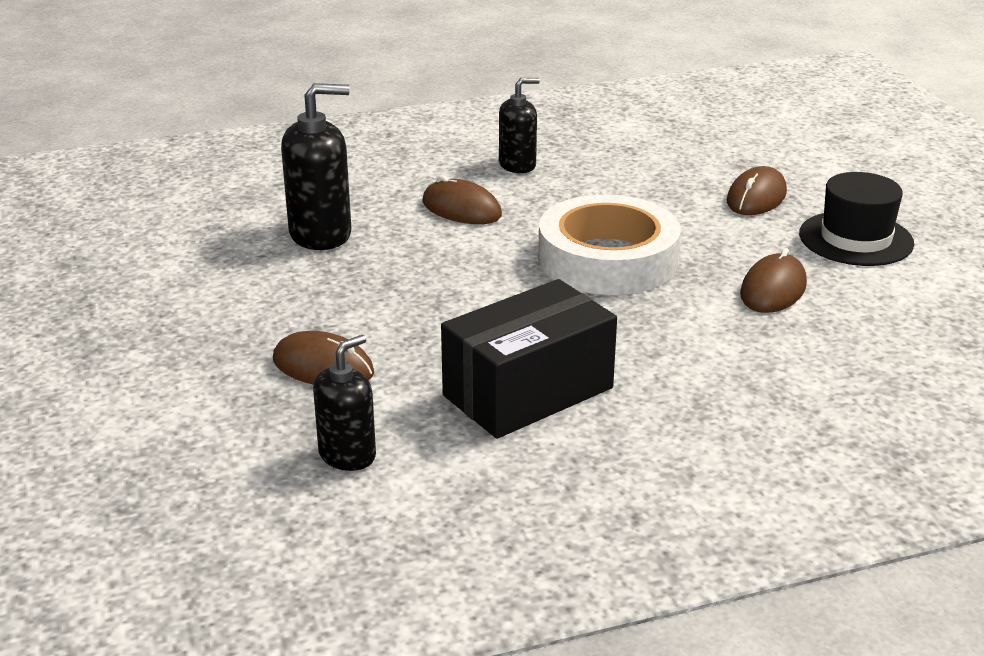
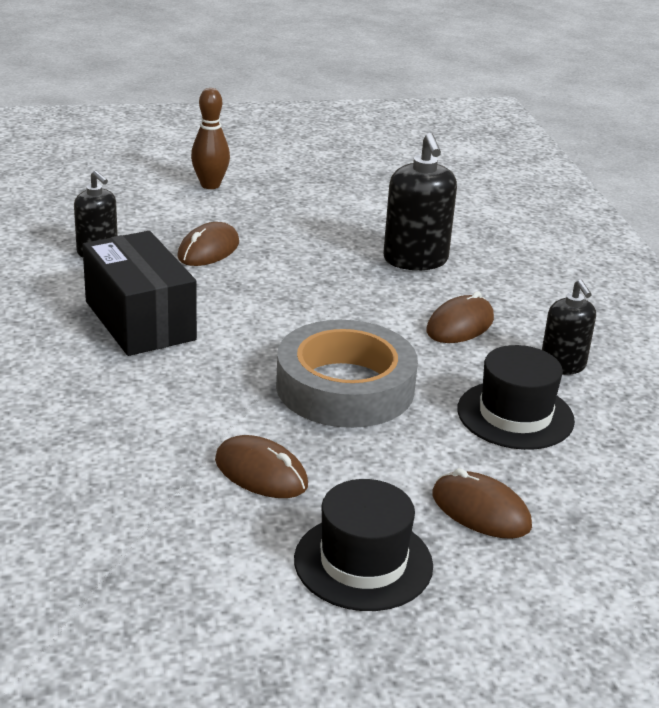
camera: 95 degrees right, 0 degrees up
white tape [538,194,681,295] -> grey tape [276,320,418,428]
none -> brown bowling pin [191,88,230,189]
none -> black hat [458,345,575,450]

